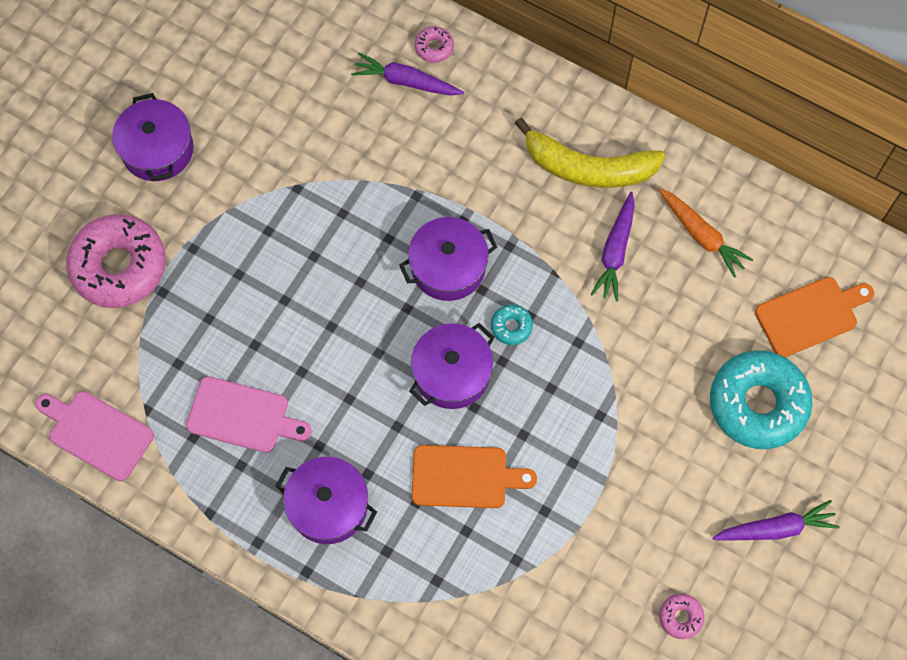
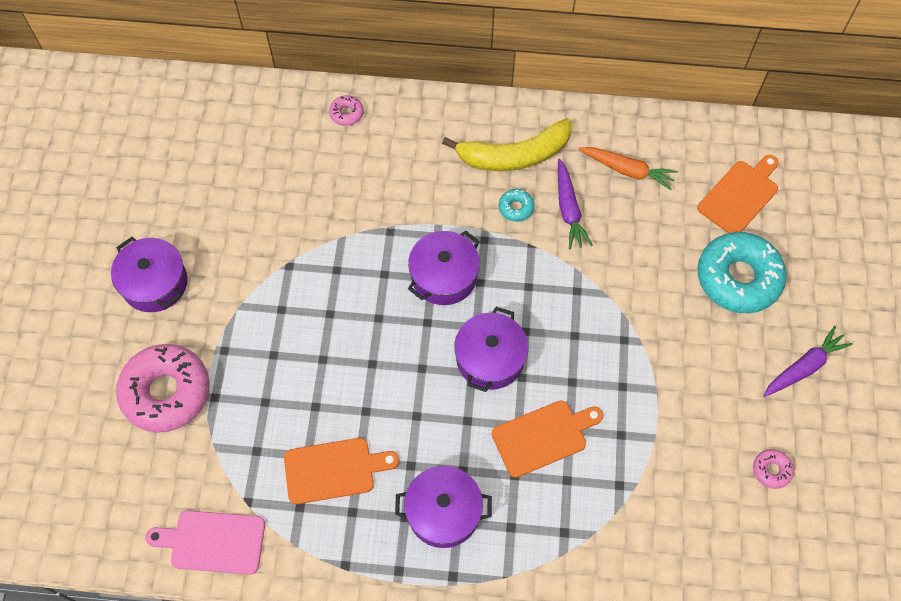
camera: 25 degrees left, 5 degrees down
pink cutting board [186,376,312,453] -> orange cutting board [284,438,399,504]
purple carrot [351,52,464,96] -> none
turquoise donut [491,305,533,345] -> turquoise donut moved to [499,189,534,222]

